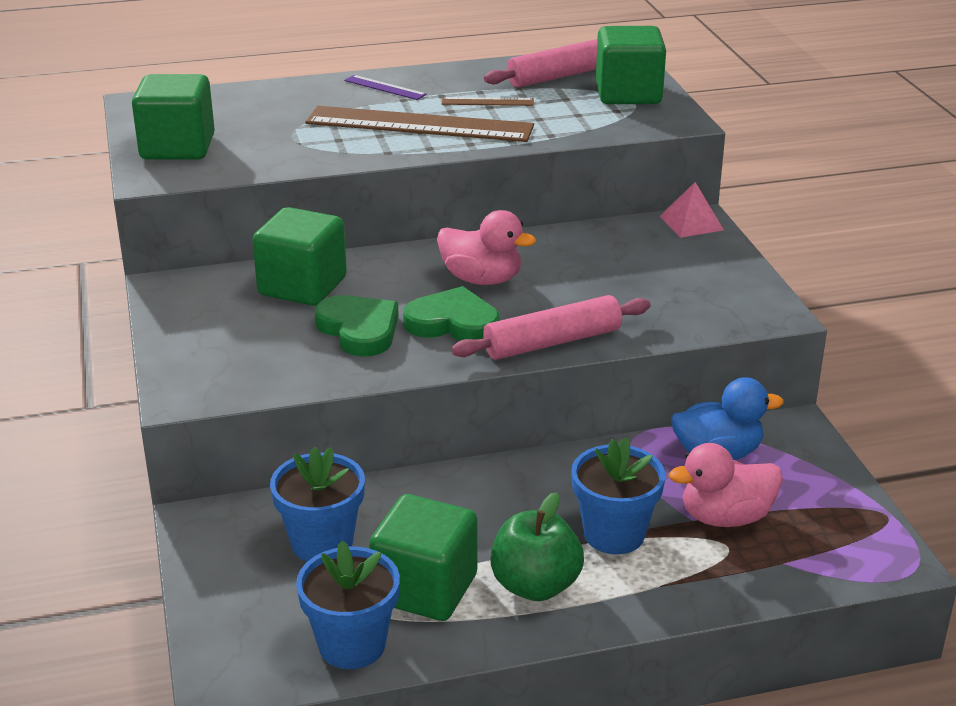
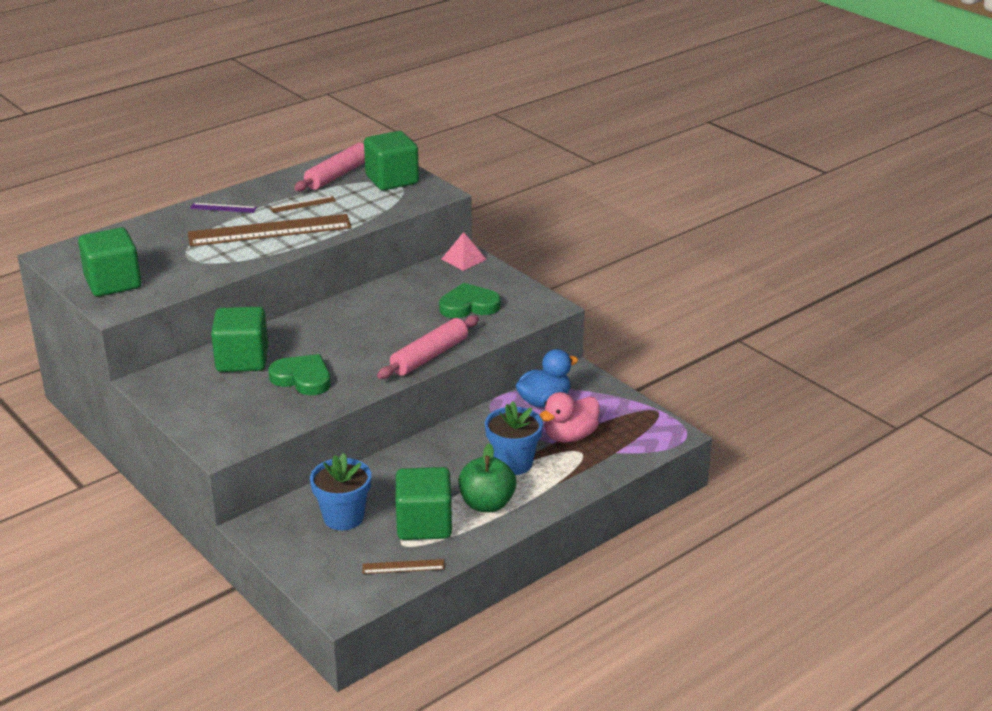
camera: 25 degrees left, 0 degrees up
blue flower pot [296,541,400,669] -> brown ruler [362,559,445,574]
green heart [403,286,500,341] -> green heart moved to [439,283,501,318]
pink duck [437,210,536,285] -> none

